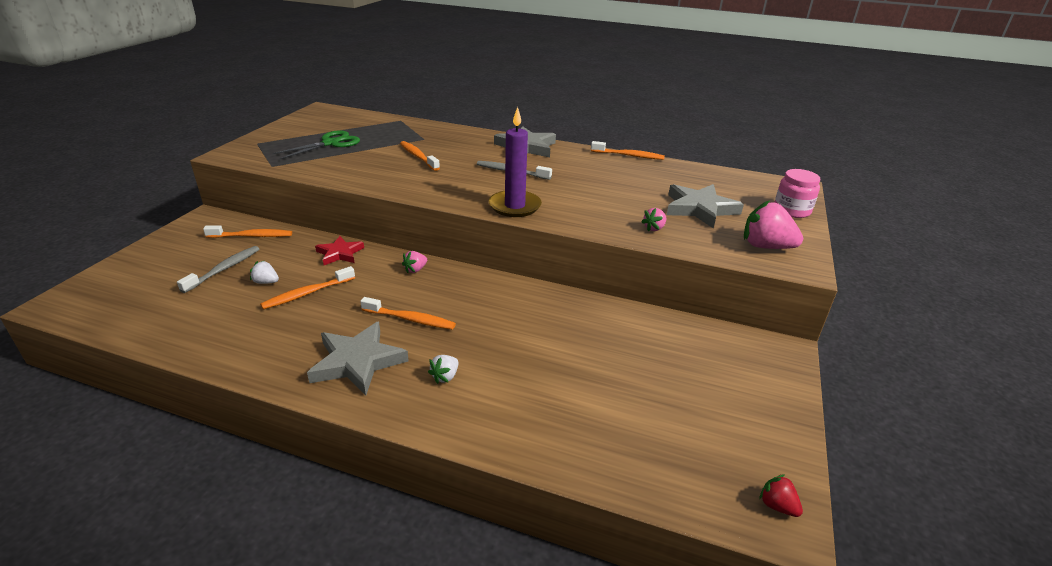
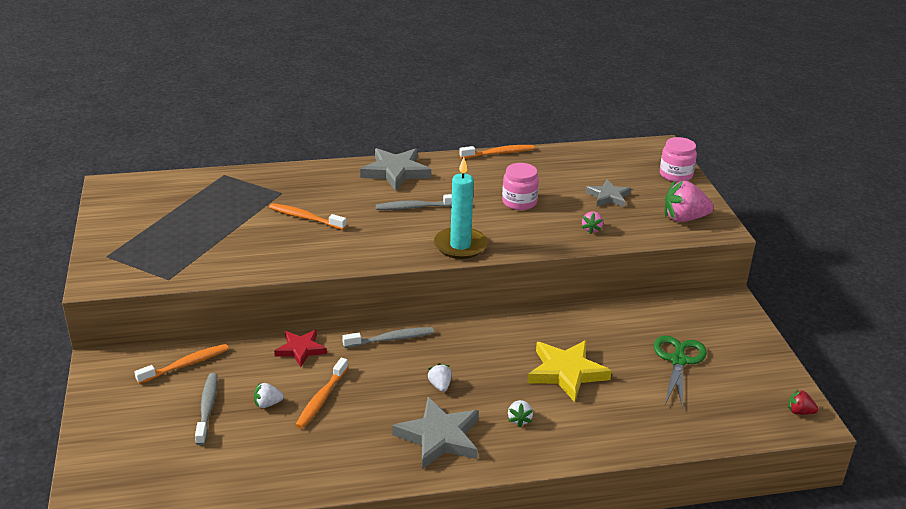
camera: 30 degrees left, 0 degrees up
green scissors [272,130,360,159] -> green scissors moved to [654,335,707,409]
orange toothbrush [360,297,456,330] -> white strawberry [427,363,452,392]
pink strawberry [402,251,427,273] -> grey toothbrush [342,327,434,348]
purple candle [489,107,542,217] -> turquoise candle [434,157,487,259]
grey star [667,184,744,228] -> grey star [586,179,631,207], size x0.63
none -> pink jar [502,163,539,210]
none -> yellow star [527,340,612,402]

